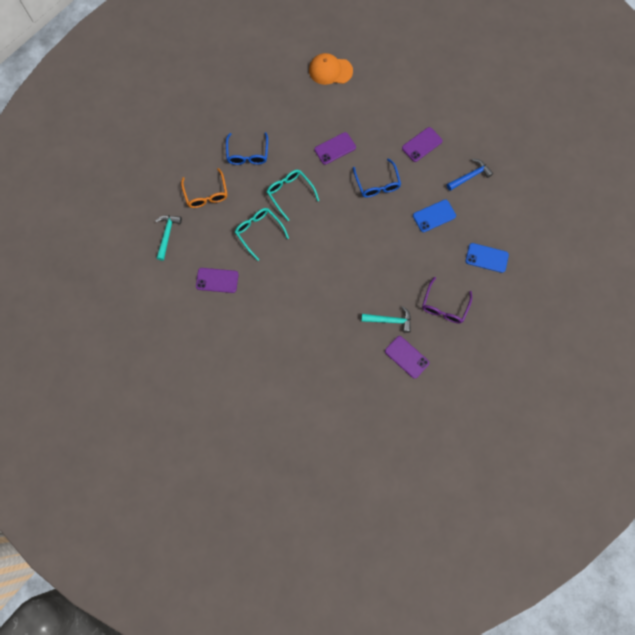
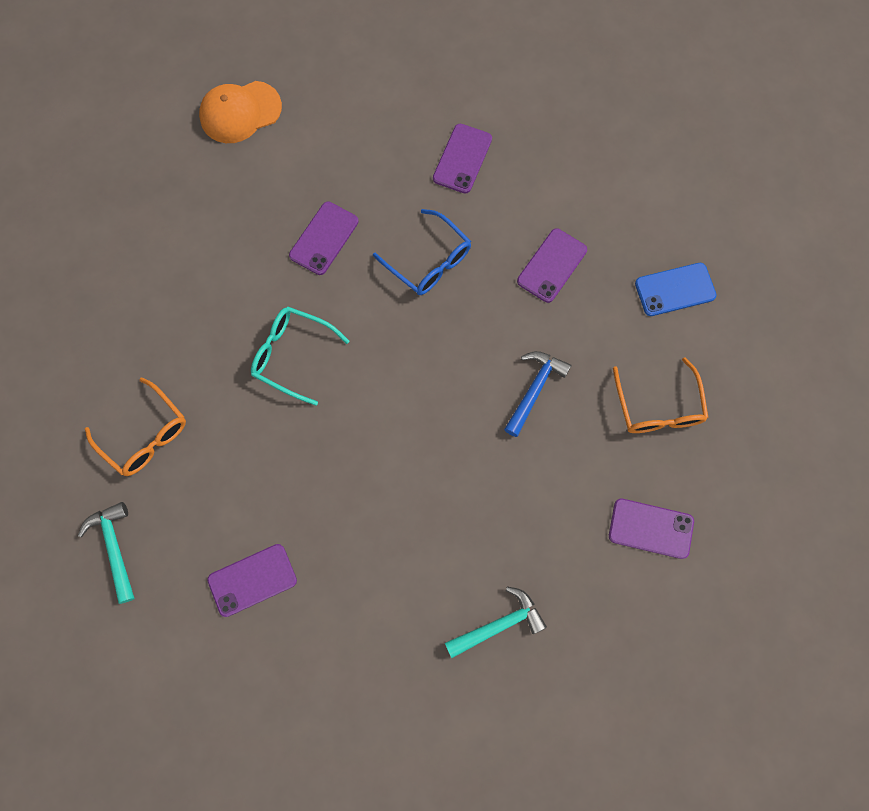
camera: 30 degrees left, 0 degrees up
blue glasses [226,132,268,165] -> none
turquoise glasses [235,208,289,261] -> none
turquoise hammer [361,306,411,333] -> turquoise hammer moved to [445,587,547,658]
blue phone [413,200,456,232] -> purple phone [517,228,587,303]
purple glasses [422,277,472,324] -> orange glasses [613,357,709,433]
blue hammer [447,159,493,191] -> blue hammer moved to [504,351,572,437]

